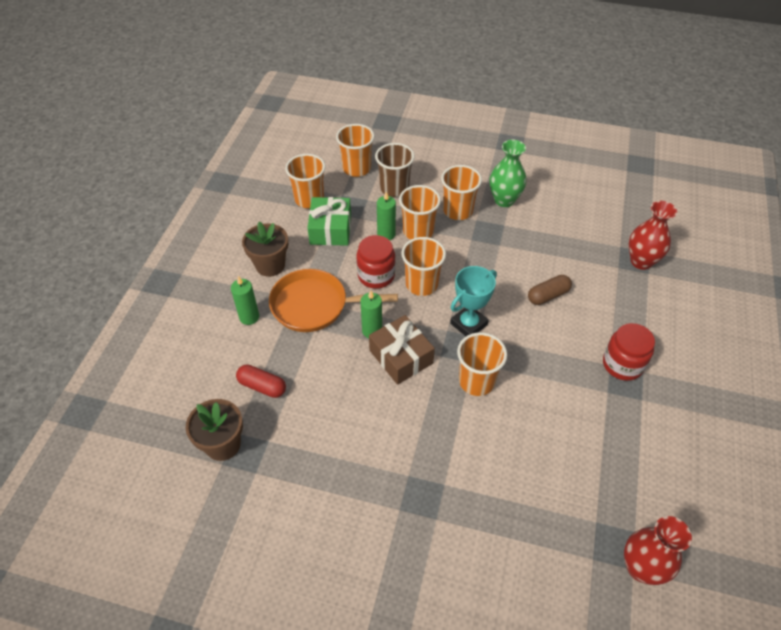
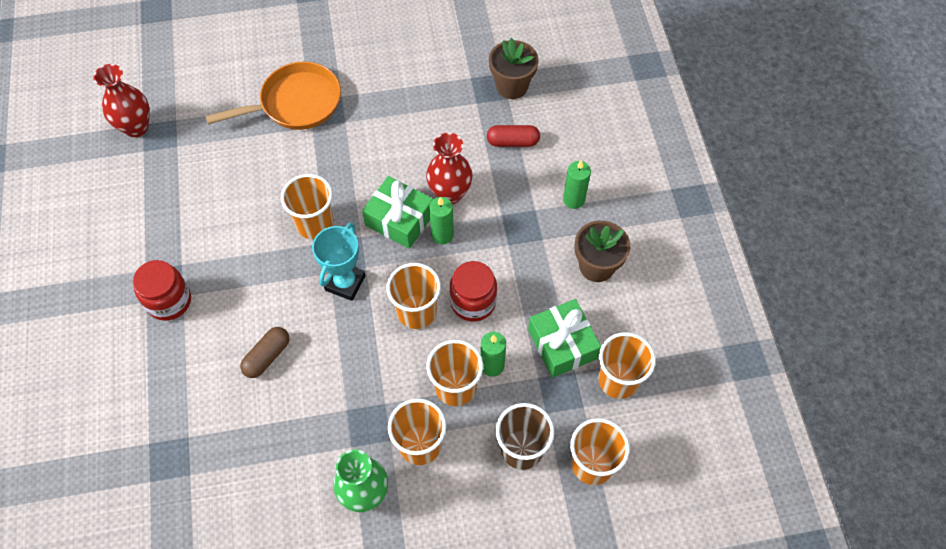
camera: 155 degrees right, 10 degrees up
orange pan [269,269,398,332] -> orange pan moved to [205,62,341,130]
brown gift [369,315,435,385] -> green gift [362,176,433,249]
red vase [629,201,677,270] -> red vase moved to [426,133,473,204]

